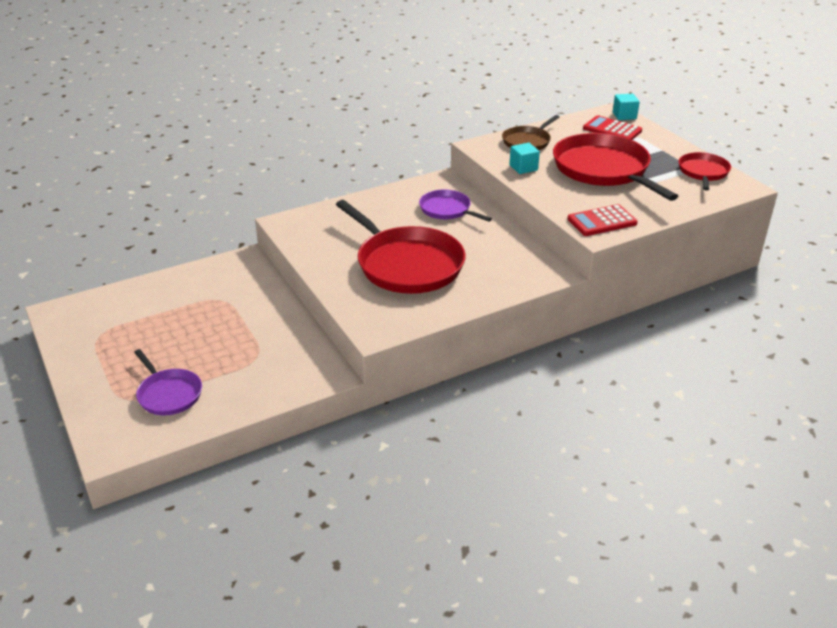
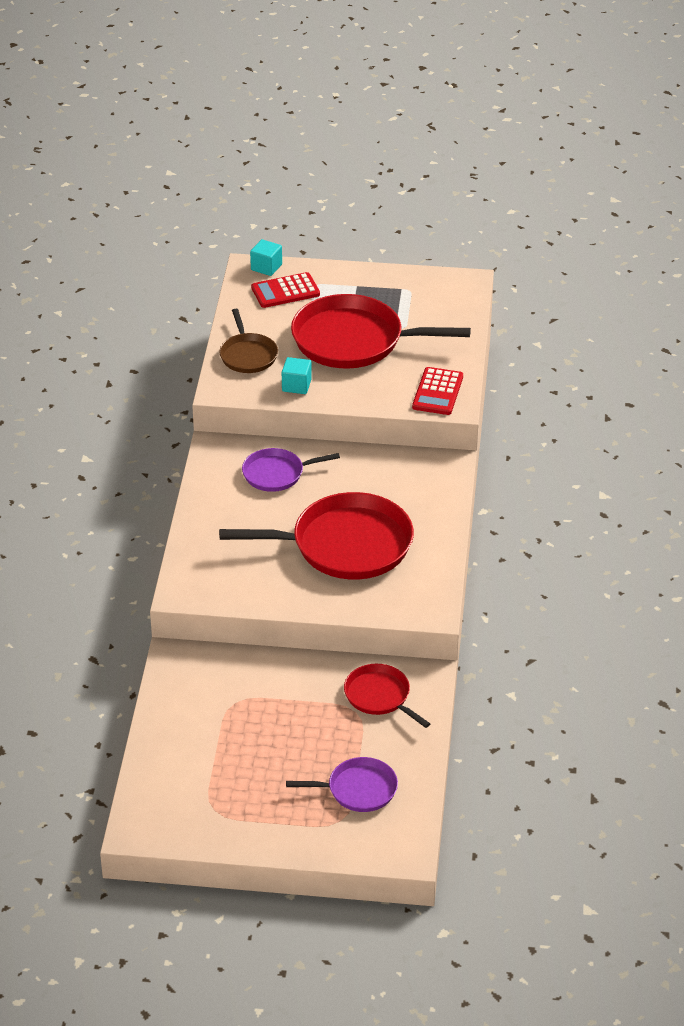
camera: 55 degrees left, 5 degrees up
red pan [678,152,731,190] -> red pan moved to [344,664,430,728]

